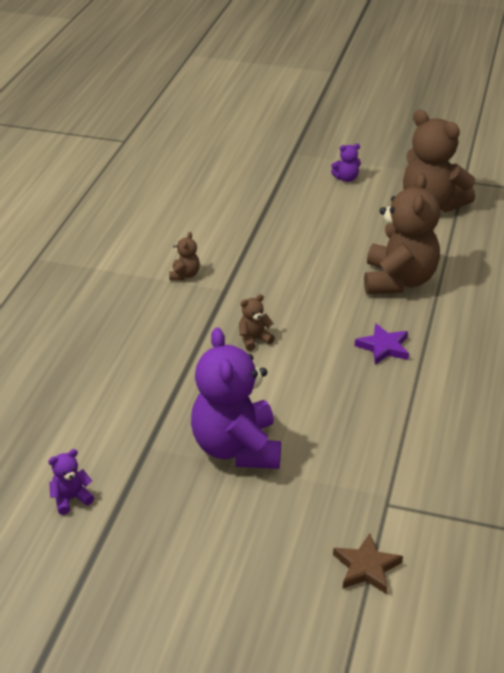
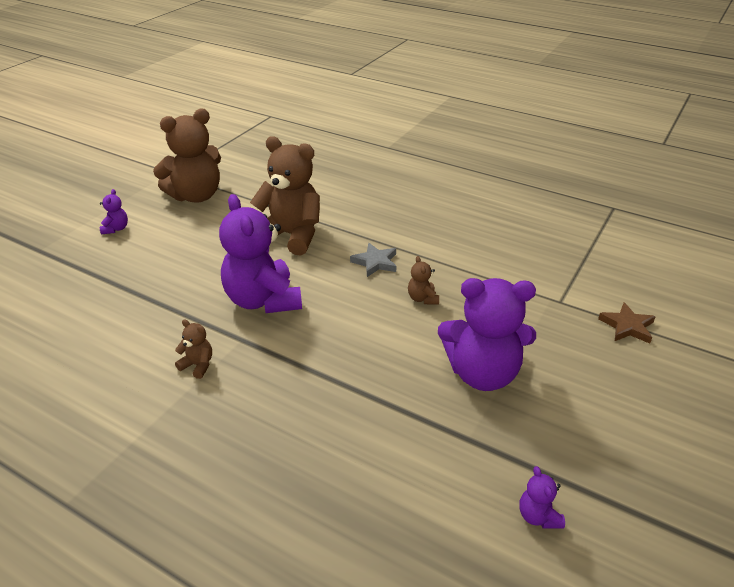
camera: 75 degrees left, 0 degrees up
brown teddy bear [239,294,275,351] -> brown teddy bear moved to [408,256,439,304]
purple star [355,323,409,365] -> grey star [350,243,396,277]
none -> purple teddy bear [219,194,302,313]

